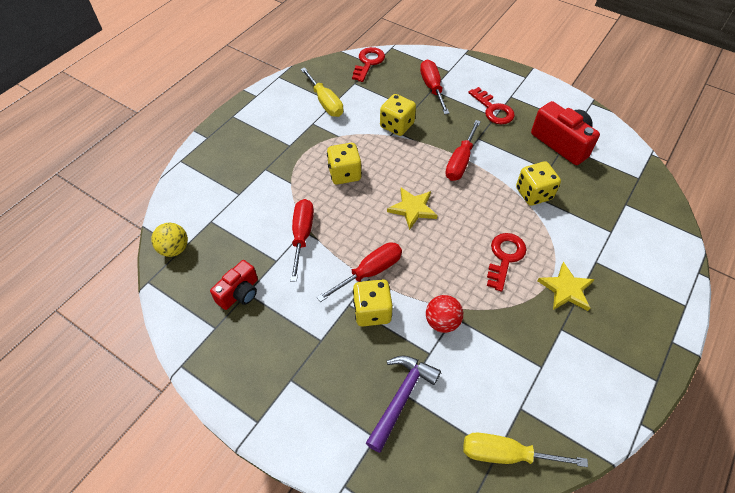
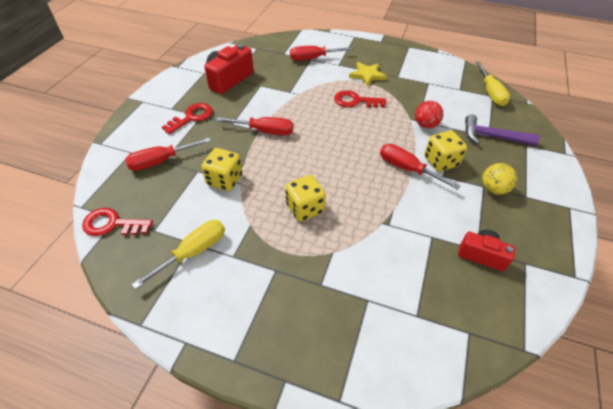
camera: 105 degrees left, 5 degrees down
yellow ball [151,223,188,257] -> yellow ball moved to [482,163,517,195]
red screwdriver [290,199,314,282] -> red screwdriver moved to [290,46,353,61]
yellow star [387,188,438,230] -> none
yellow dice [516,161,561,206] -> none

